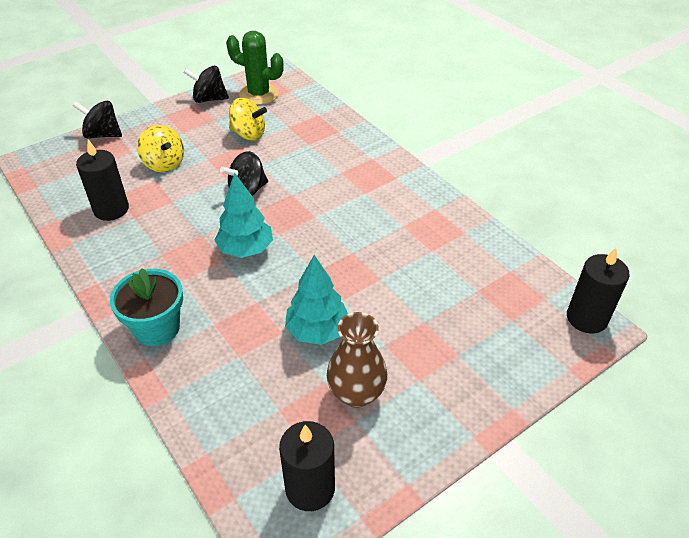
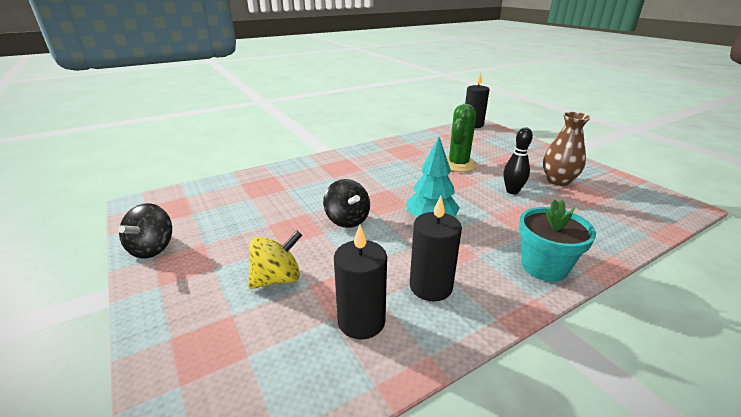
camera: 85 degrees left, 15 degrees down
black spinning top [73,101,122,139] -> none
green cactus [226,31,284,105] -> green cactus moved to [446,104,477,172]
yellow spinning top [229,98,267,141] -> none
black candle [279,421,335,511] -> black candle moved to [410,196,462,301]
turquoise tree [285,255,348,345] -> black bowling pin [503,127,533,194]

